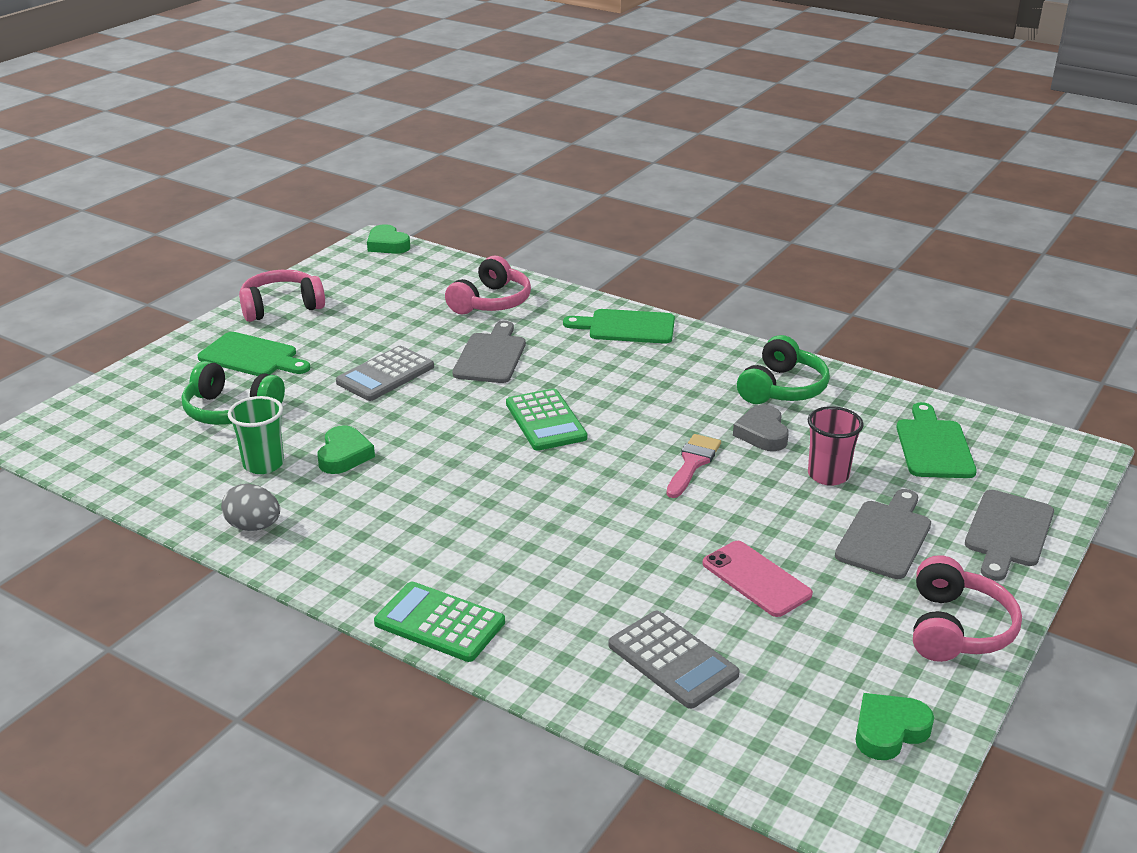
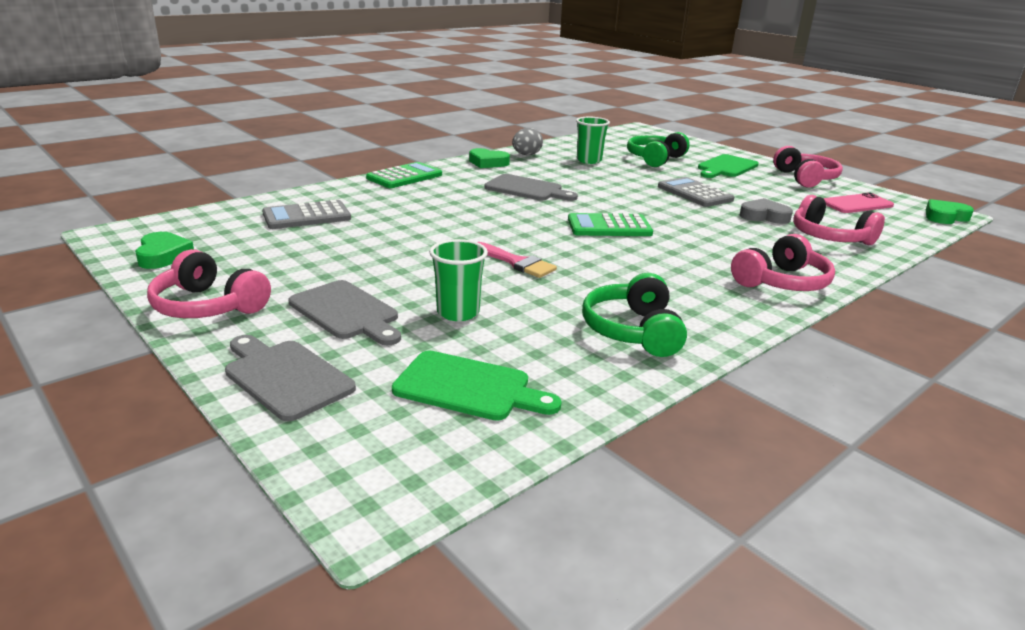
camera: 105 degrees right, 5 degrees down
green heart [317,425,375,474] -> green heart moved to [469,148,510,168]
grey cutting board [453,321,526,383] -> grey cutting board moved to [484,174,578,201]
green cutting board [563,309,675,344] -> pink headphones [731,234,835,291]
pink phone [702,541,813,617] -> pink phone moved to [823,193,894,213]
grey heart [733,405,789,451] -> grey heart moved to [740,198,793,224]
green headphones [737,335,830,404] -> green headphones turned 45 degrees clockwise [582,273,687,357]
pink cup [808,406,864,486] -> green cup [429,239,488,321]

